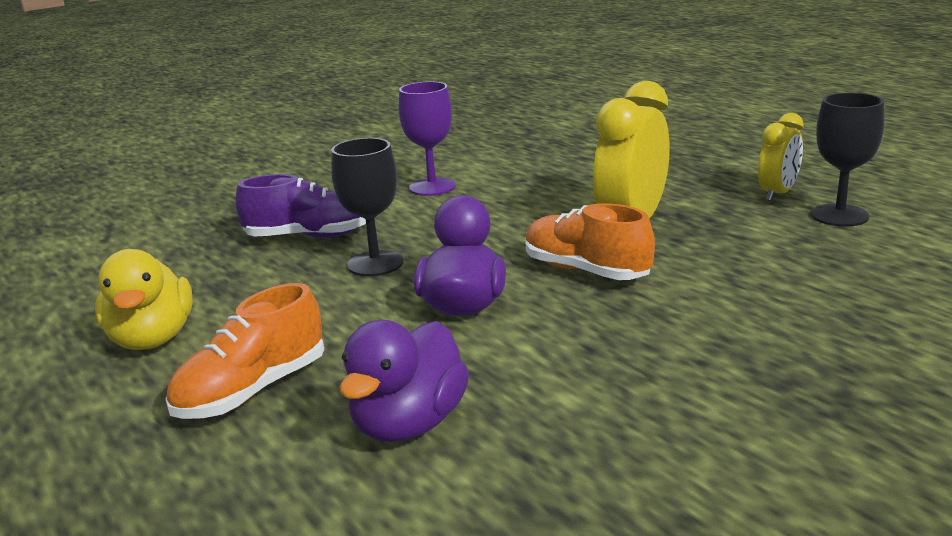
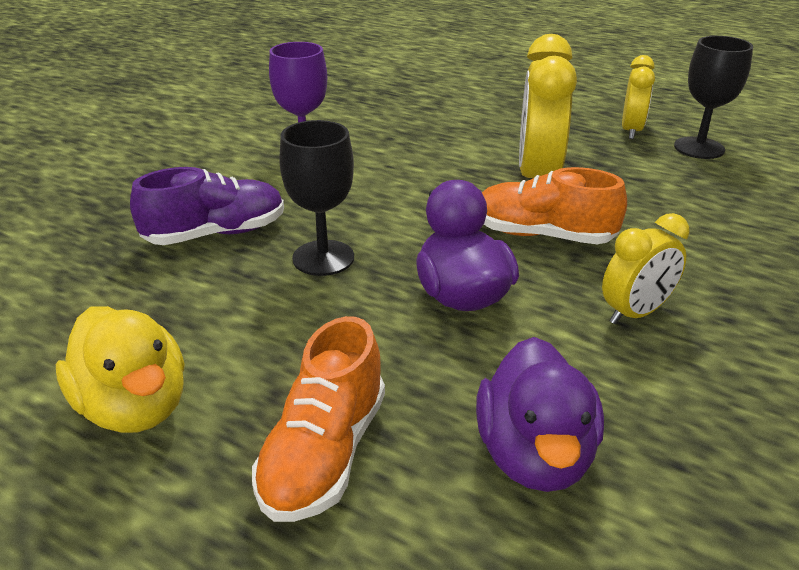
camera: 25 degrees left, 10 degrees up
none -> yellow clock [602,213,690,324]

